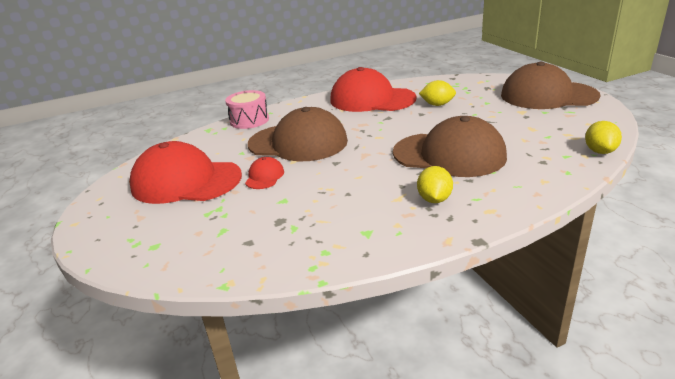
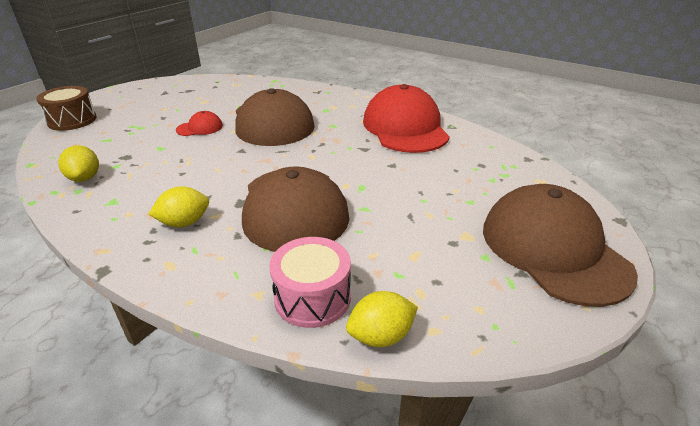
camera: 55 degrees right, 5 degrees up
red cap [129,141,242,204] -> none
pink drum [225,90,269,129] -> pink drum moved to [269,237,351,328]
yellow lemon [419,80,456,106] -> yellow lemon moved to [58,145,99,182]
none -> brown drum [36,86,97,131]

